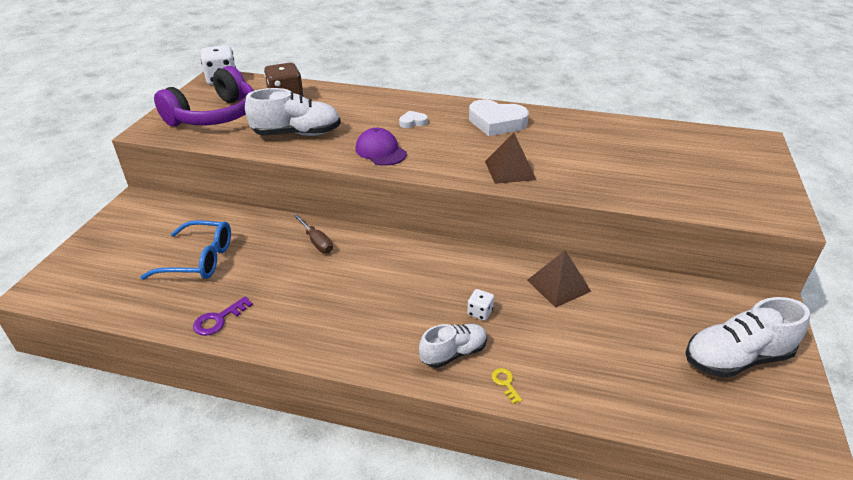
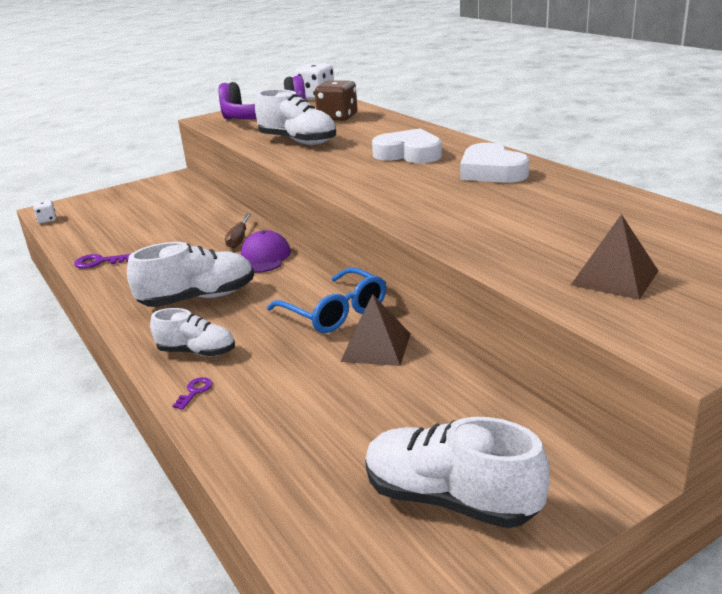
camera: 45 degrees right, 10 degrees down
blue glasses [140,220,231,280] -> blue glasses moved to [267,267,386,333]
purple cap [355,128,407,166] -> purple cap moved to [241,230,291,273]
white heart [399,111,428,128] -> white heart [372,128,442,163], size x2.07
white dice [467,289,494,321] -> white dice moved to [33,200,56,223]
brown pyramid [485,133,536,184] -> brown pyramid moved to [571,214,658,300]
yellow key [492,368,522,404] -> purple key [172,377,212,410]
none -> white shoe [127,242,254,307]

